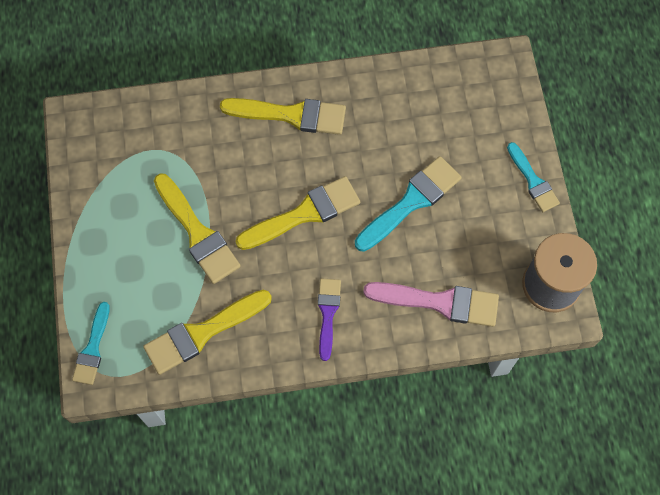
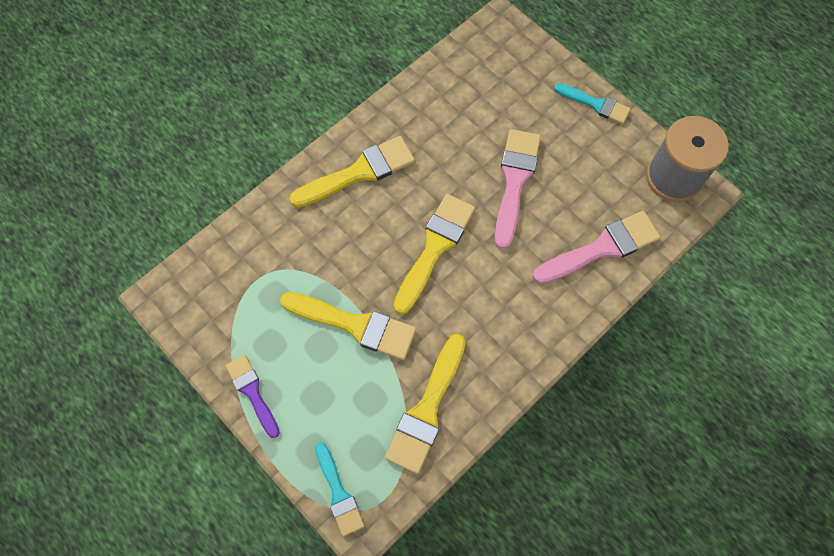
camera: 35 degrees left, 0 degrees up
purple brush [318,278,341,361] -> purple brush moved to [225,355,280,438]
turquoise brush [355,156,462,252] -> pink brush [494,129,541,249]

